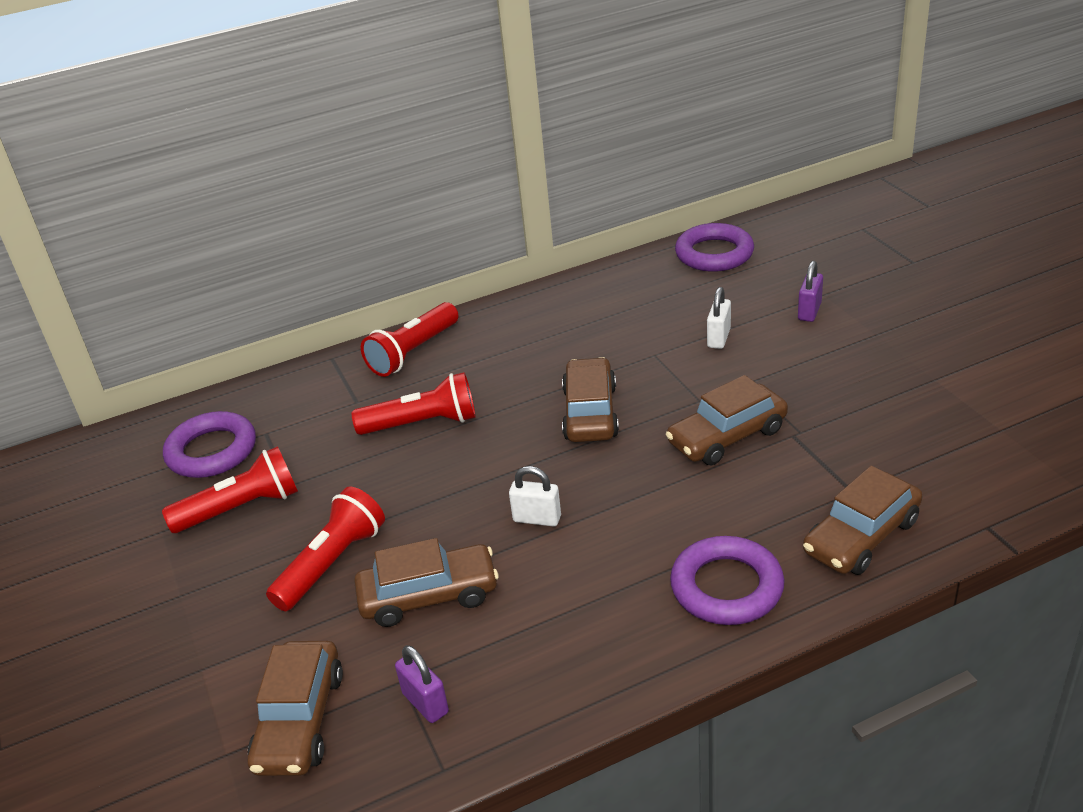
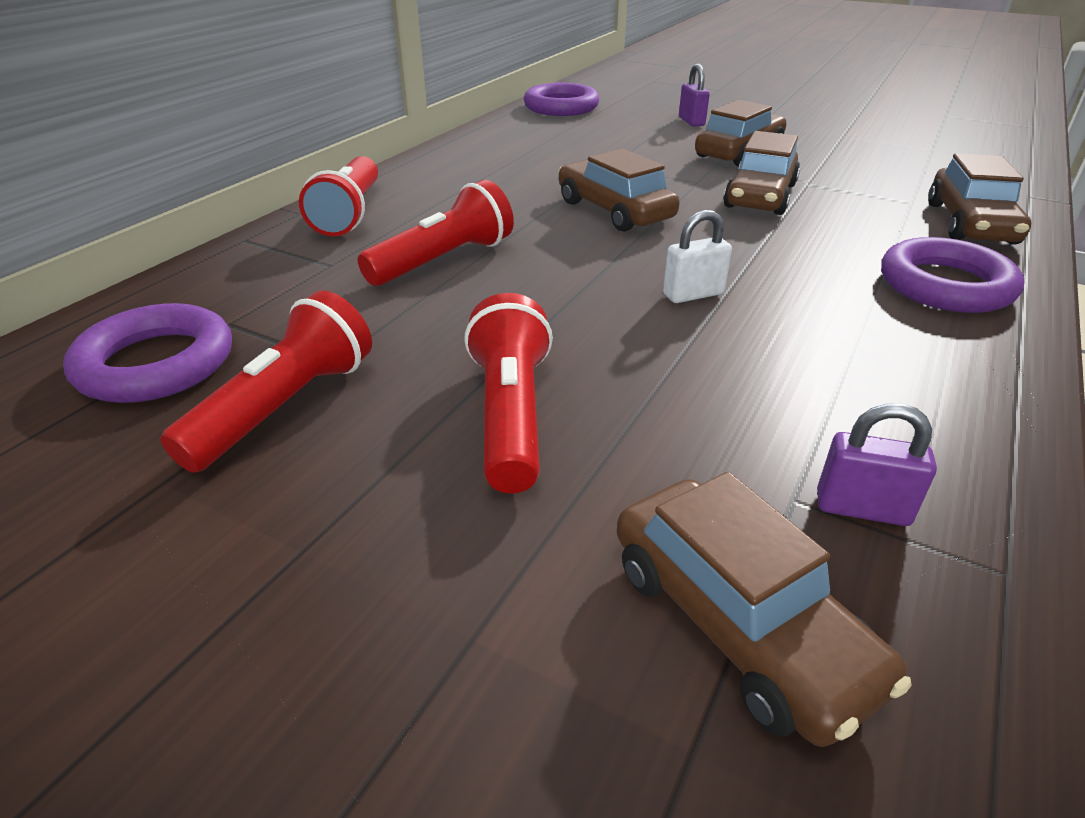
camera: 40 degrees left, 0 degrees up
brown car [354,538,499,627] -> brown car moved to [695,100,787,166]
white padlock [707,287,731,349] -> none

